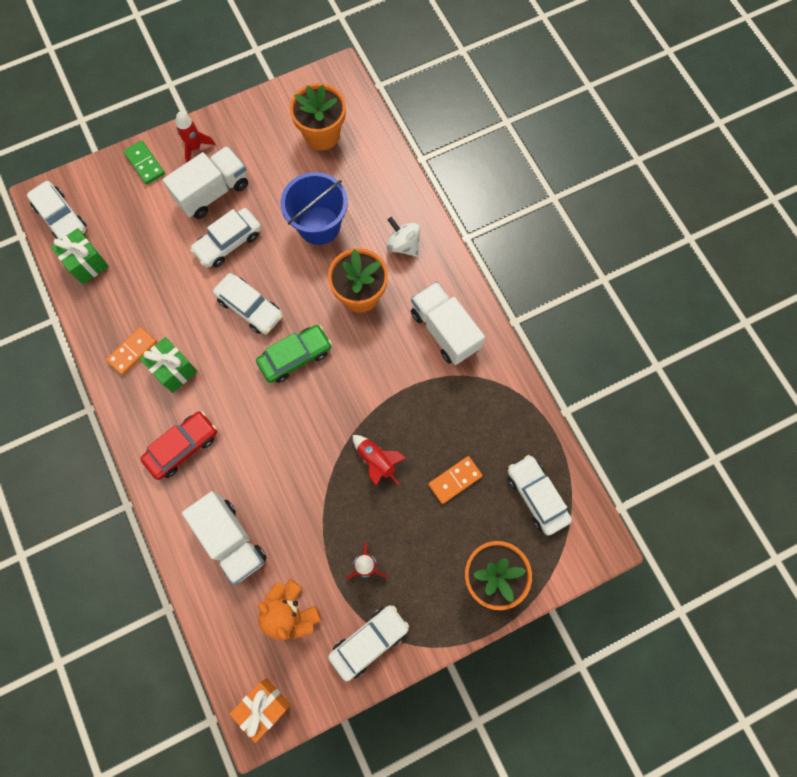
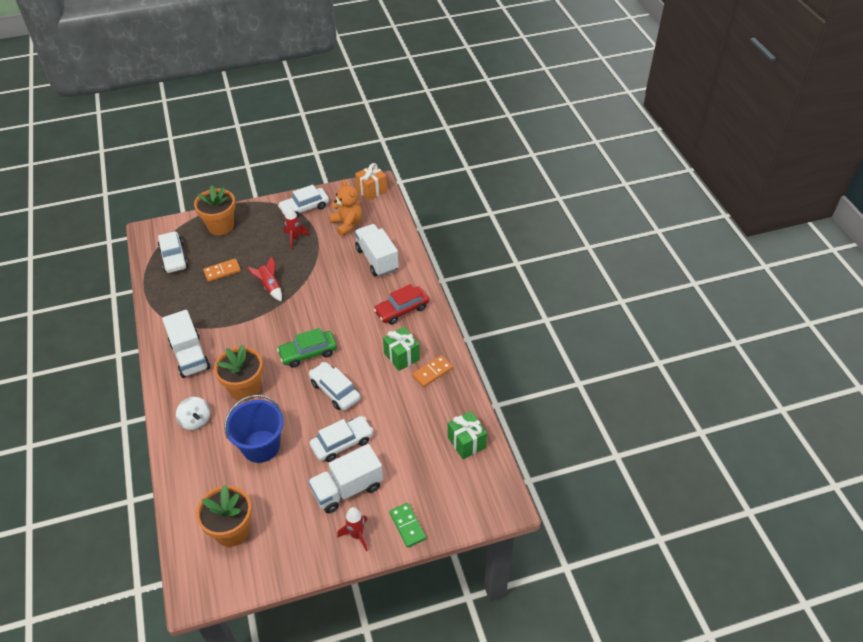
camera: 170 degrees left, 25 degrees down
white car [27,181,87,240] -> none

